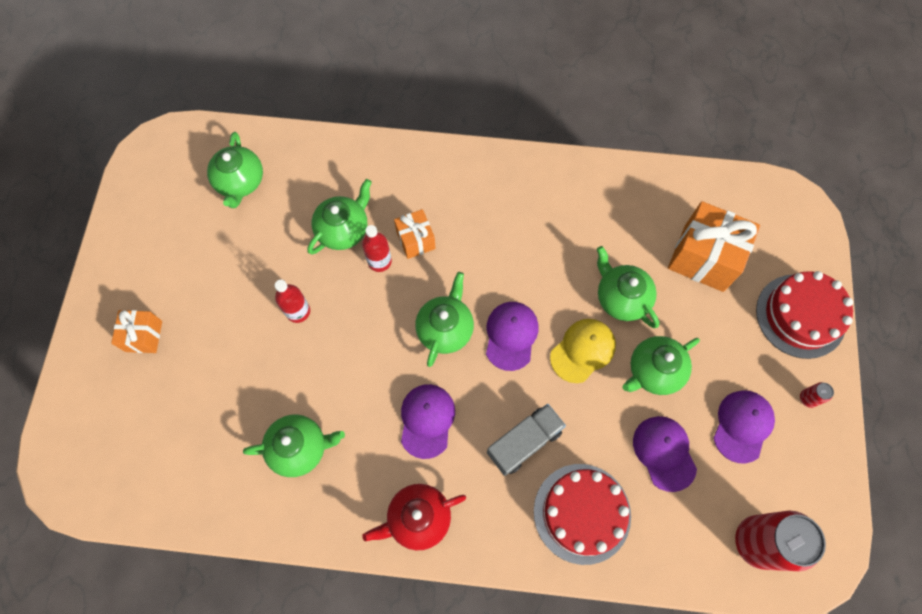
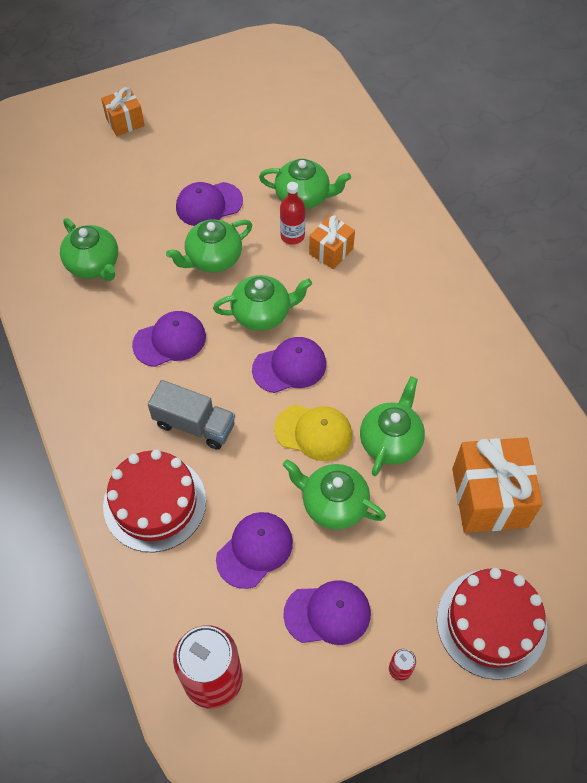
camera: 60 degrees right, 10 degrees down
green teapot [207,132,263,208] -> green teapot moved to [166,219,252,272]
red bottle [275,280,310,323] -> purple cap [176,182,243,226]
red teapot [362,484,466,550] -> none

